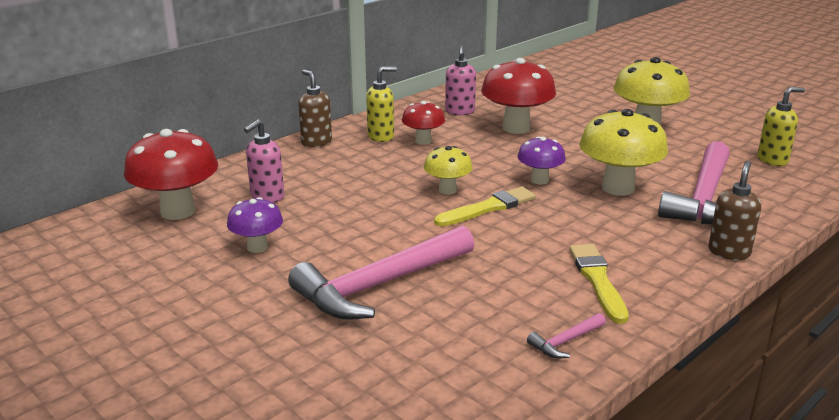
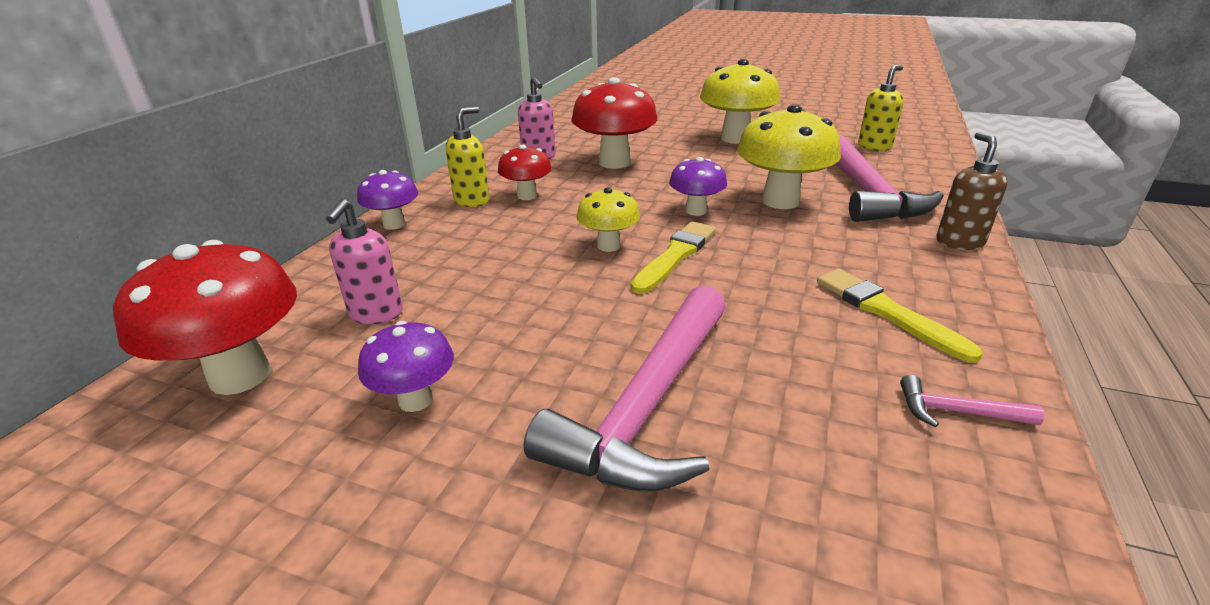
camera: 25 degrees left, 5 degrees up
brown soap dispenser [298,70,332,148] -> purple mushroom [357,170,418,230]
pink hammer [527,313,606,359] -> pink hammer turned 75 degrees clockwise [900,375,1044,427]

